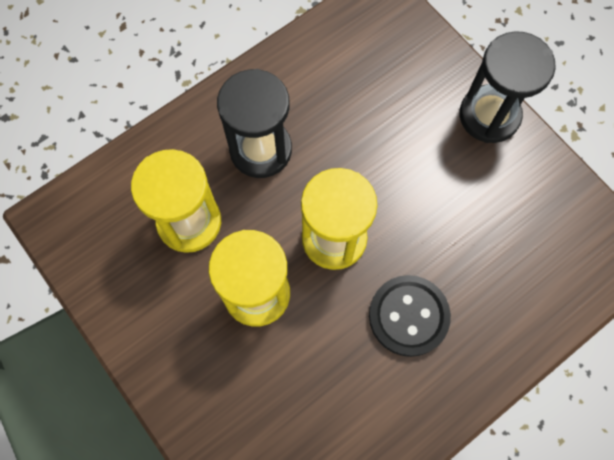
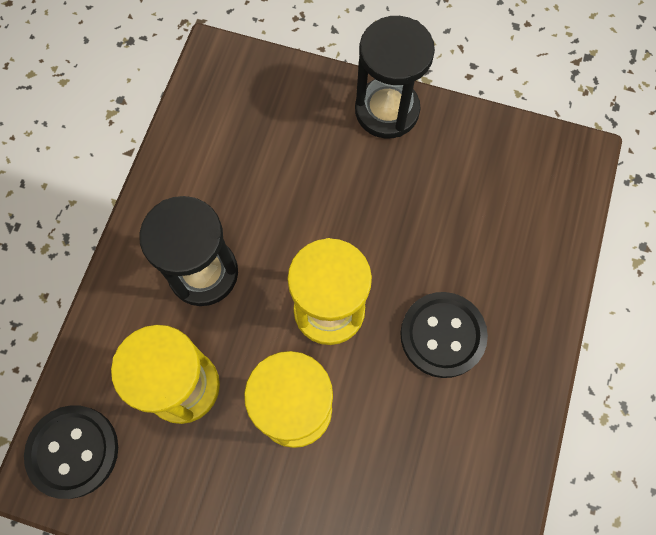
camera: 35 degrees left, 0 degrees up
none -> black button [24,405,118,499]

